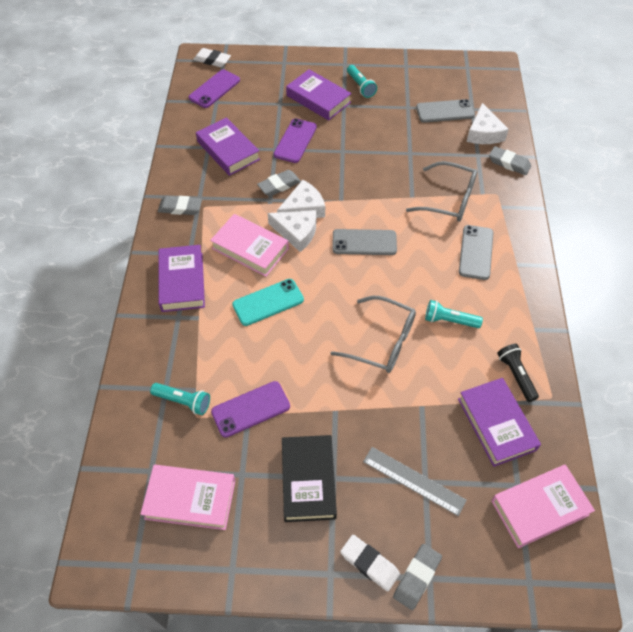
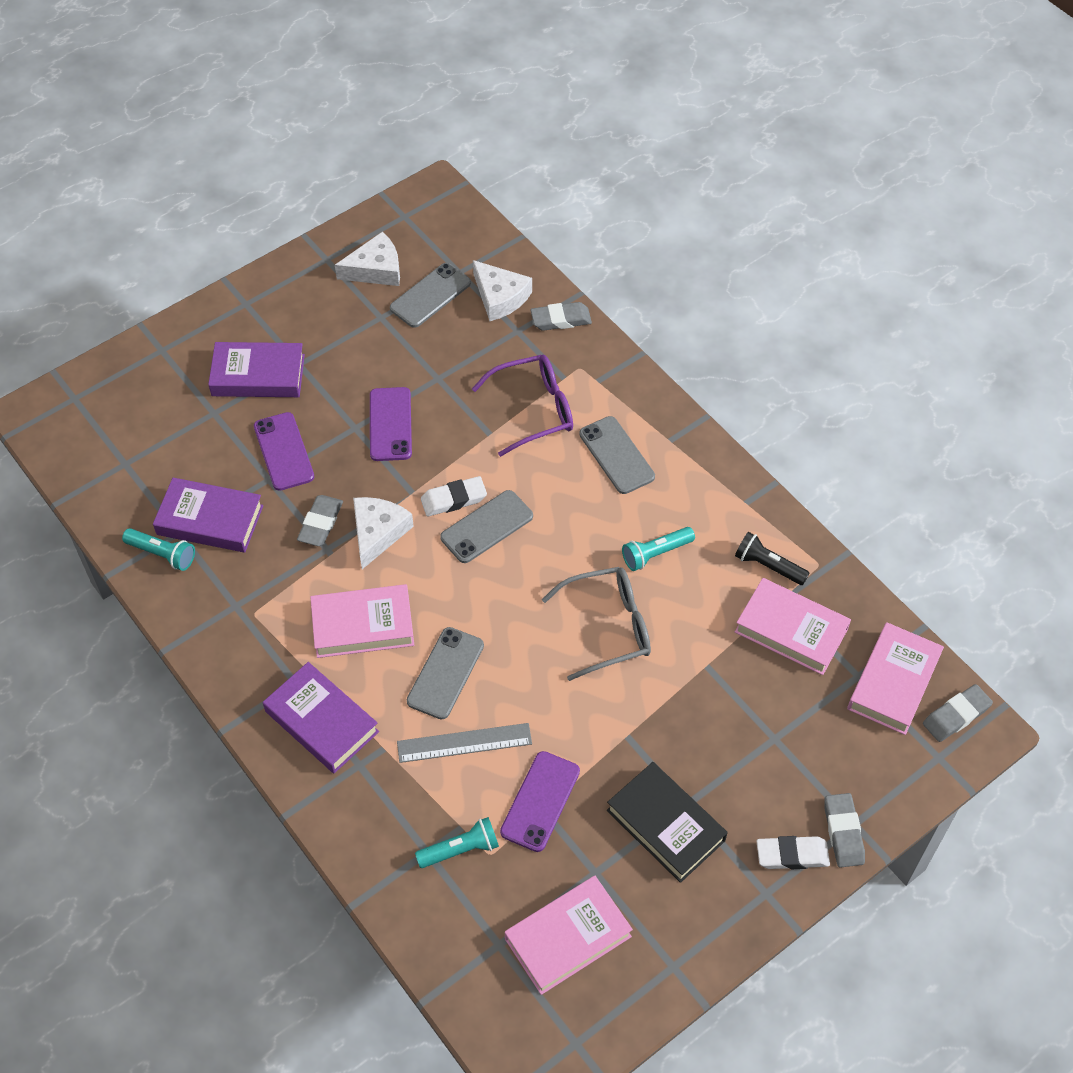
camera: 40 degrees left, 0 degrees up
grey eraser [158,196,202,215] -> grey eraser moved to [923,684,993,742]
purple phone [189,70,240,108] -> purple phone moved to [370,387,412,461]
white eraser [193,48,231,67] -> white eraser moved to [421,476,487,516]
turquoise phone [232,279,304,326] -> grey phone [407,627,484,720]
white cheese [268,210,316,252] -> white cheese moved to [335,232,400,286]
turquoise flashlight [347,65,377,98] -> turquoise flashlight moved to [122,528,195,571]
grey ruler [363,447,467,516] -> grey ruler moved to [397,723,532,763]
grey glasses [406,161,477,222] -> purple glasses [472,355,573,457]
purple book [458,378,541,467] -> pink book [735,578,851,675]

